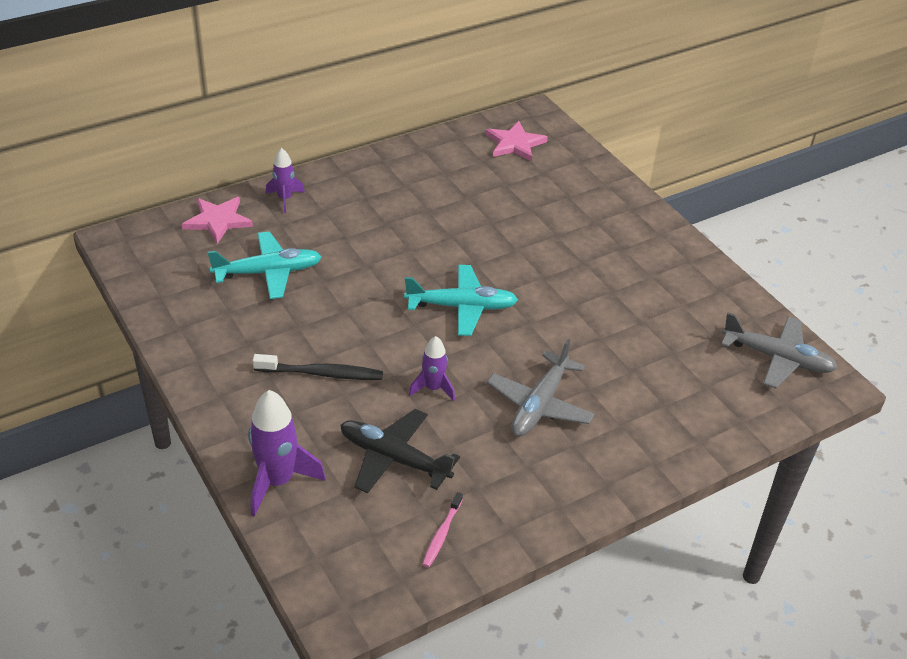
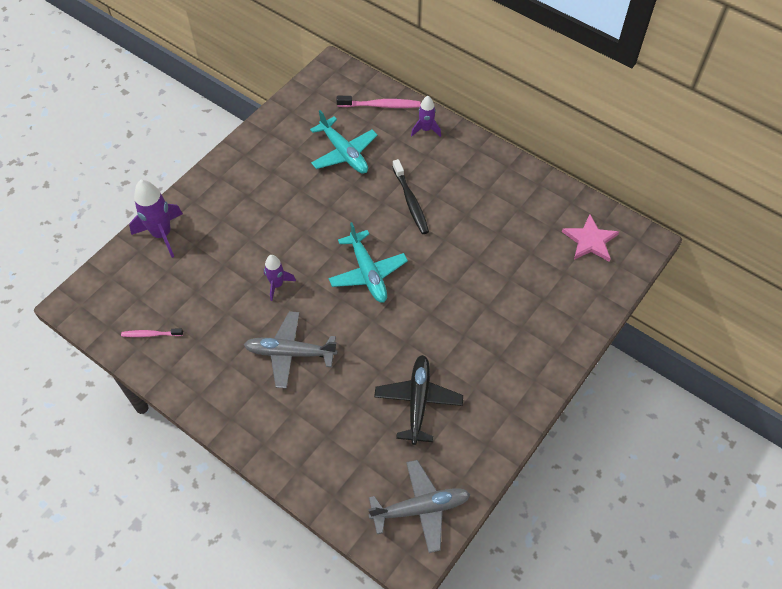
camera: 70 degrees right, 15 degrees up
pink star [182,197,253,244] -> pink toothbrush [336,96,420,108]
black toothbrush [253,354,383,380] -> black toothbrush moved to [392,159,429,234]
black plane [340,409,460,493] -> black plane moved to [374,355,463,445]
grey plane [721,312,838,388] -> grey plane turned 105 degrees counterclockwise [368,460,470,553]

